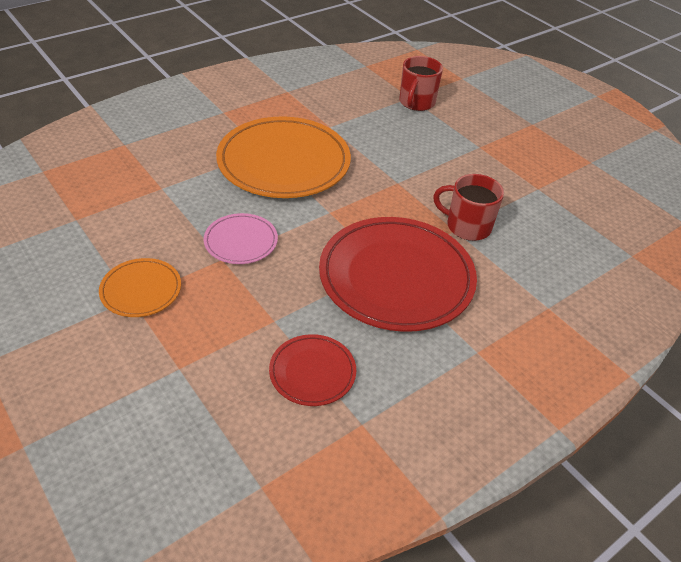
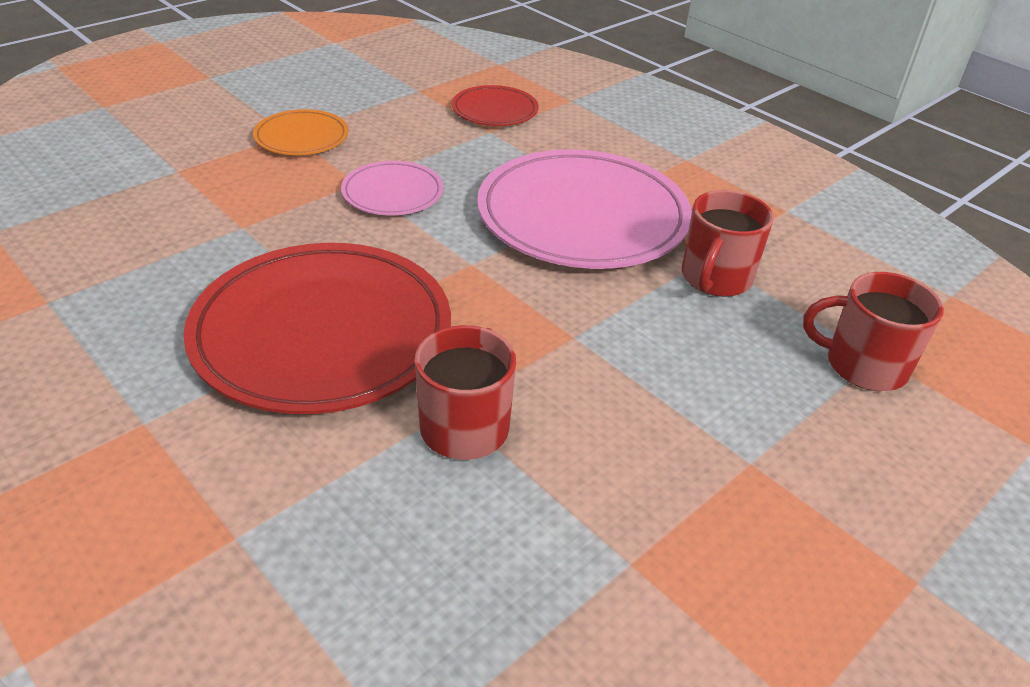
camera: 85 degrees right, 5 degrees down
orange plate [216,116,351,198] -> pink plate [477,149,692,269]
red plate [269,334,356,406] -> red plate moved to [452,85,539,126]
none -> red mug [682,190,774,297]

